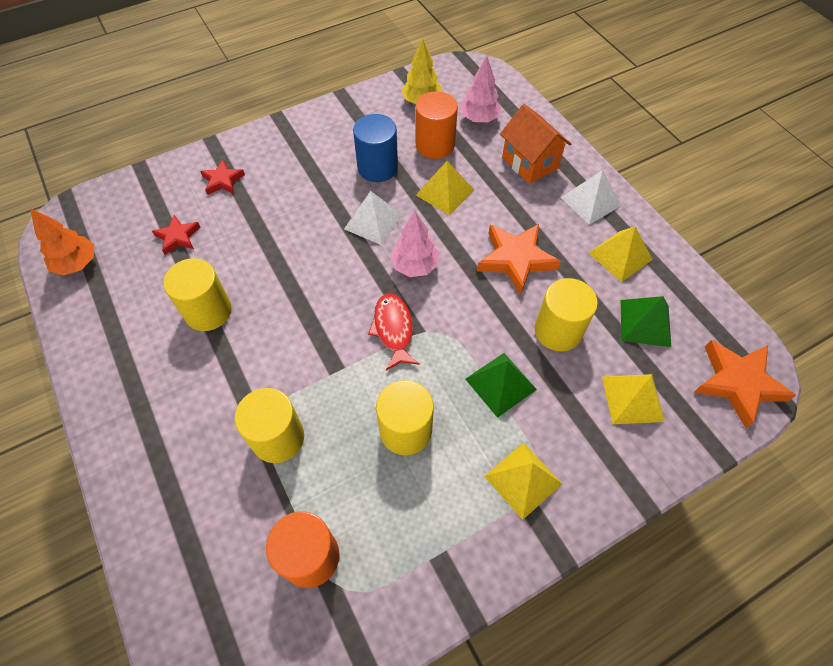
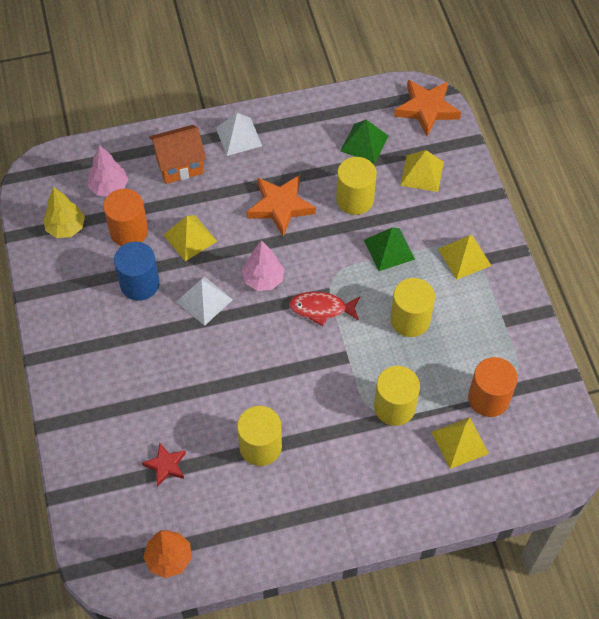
camera: 75 degrees left, 0 degrees up
red star [200,159,245,195] -> none
yellow pyramid [589,227,653,282] -> yellow pyramid moved to [432,417,489,469]

